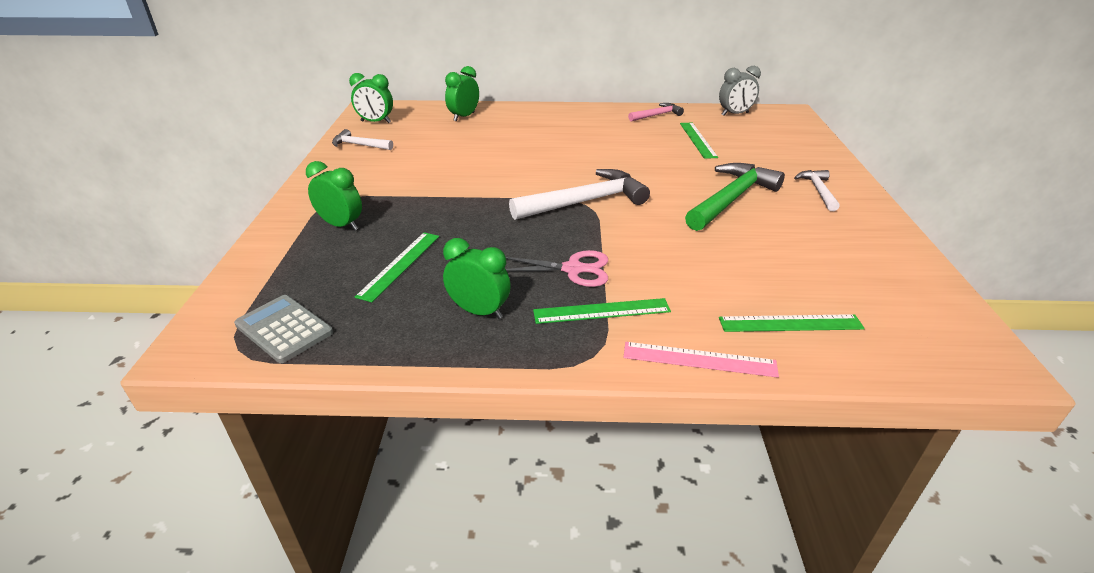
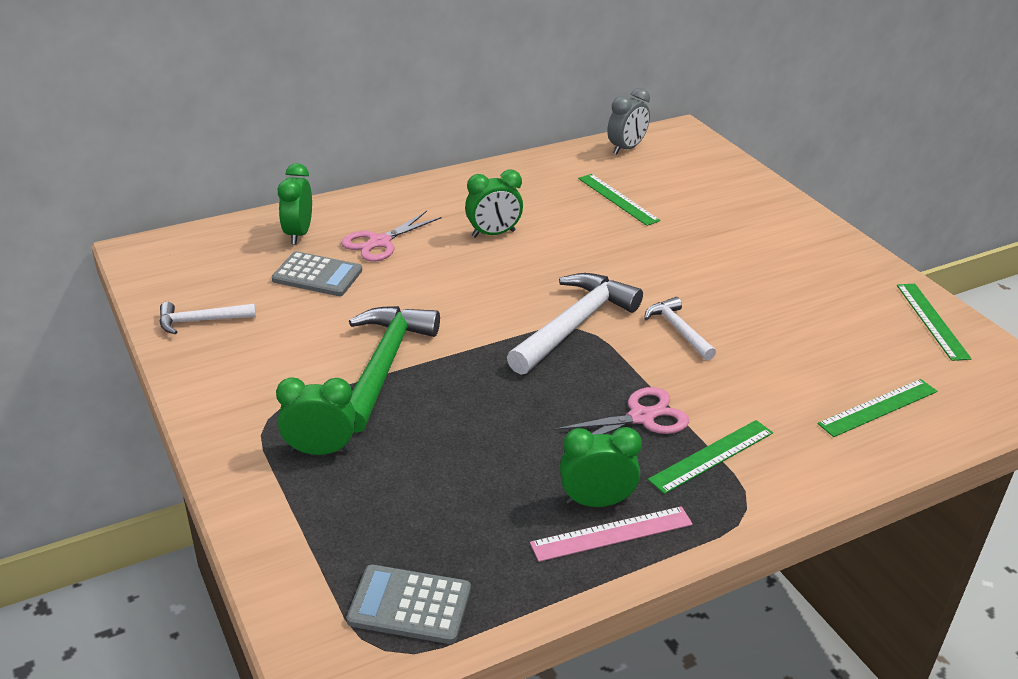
camera: 30 degrees left, 0 degrees up
green clock [349,73,393,123] -> green clock moved to [465,170,523,238]
green ruler [355,232,439,302] -> green ruler moved to [897,284,972,361]
pink ruler [623,342,779,378] -> pink ruler moved to [530,506,693,562]
pink hammer [628,103,684,122] -> none
green hammer [685,163,785,231] -> green hammer moved to [349,306,440,433]
white hammer [794,170,840,211] -> white hammer moved to [644,297,716,360]
none -> grey calculator [272,251,362,296]
none -> pink scissors [341,211,441,262]

